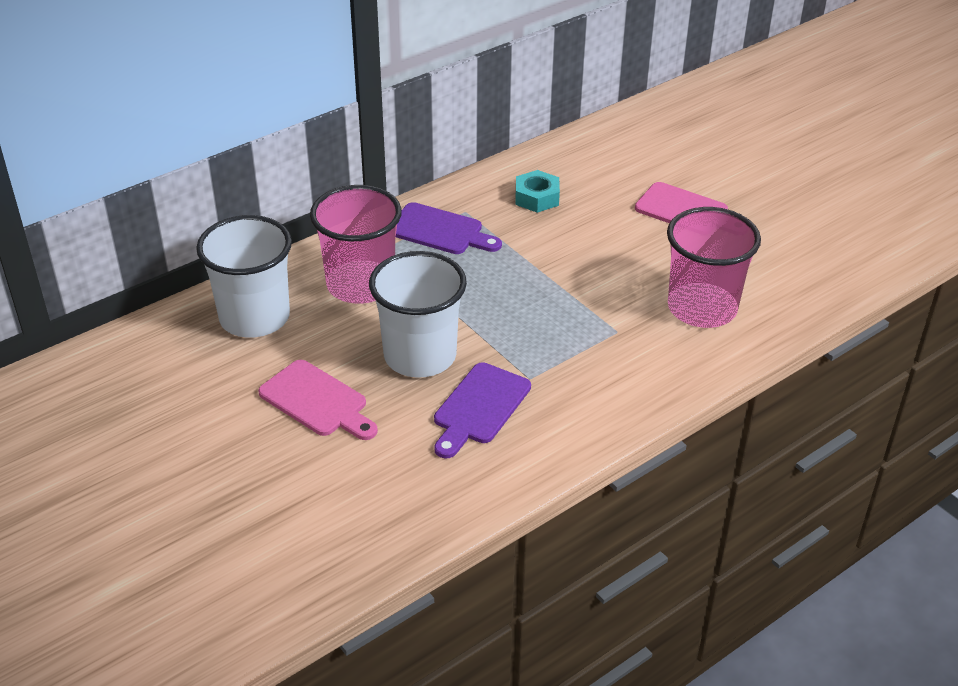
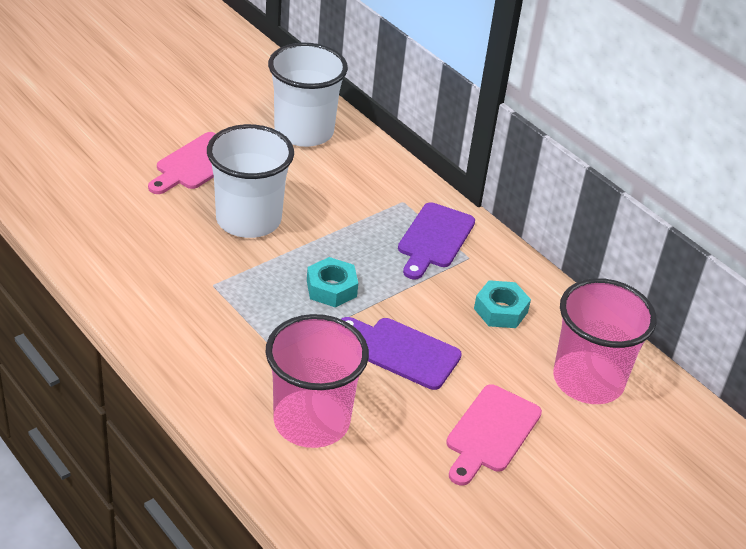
camera: 85 degrees right, 0 degrees up
pink cup [310,185,402,304] -> pink cup moved to [553,278,657,404]
purple cutting board [434,362,531,458] -> purple cutting board moved to [341,317,462,390]
none -> turquoise nut [307,257,358,307]

